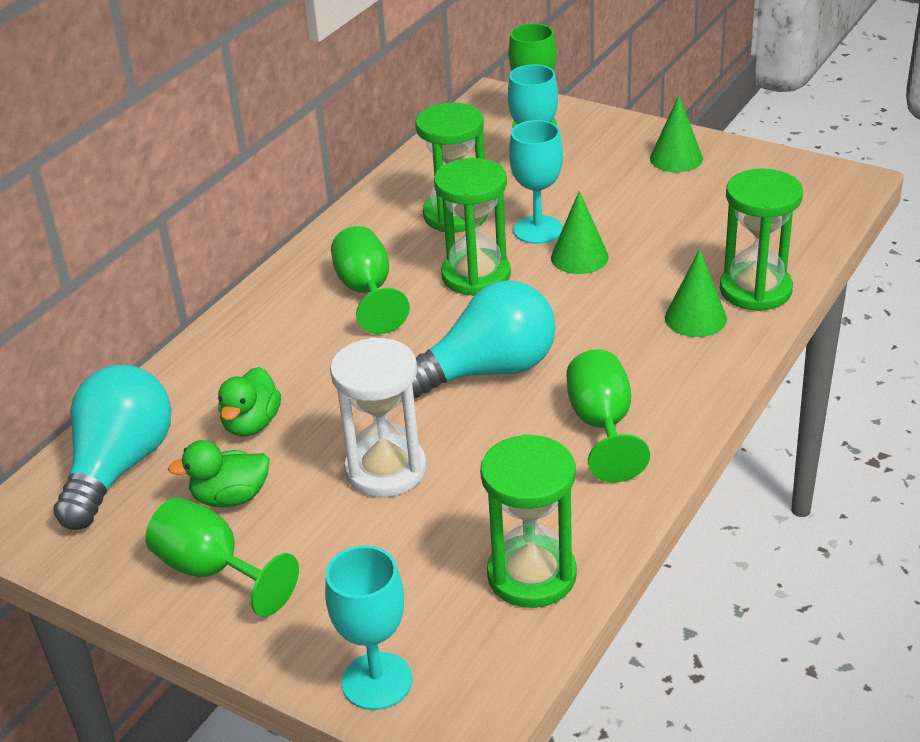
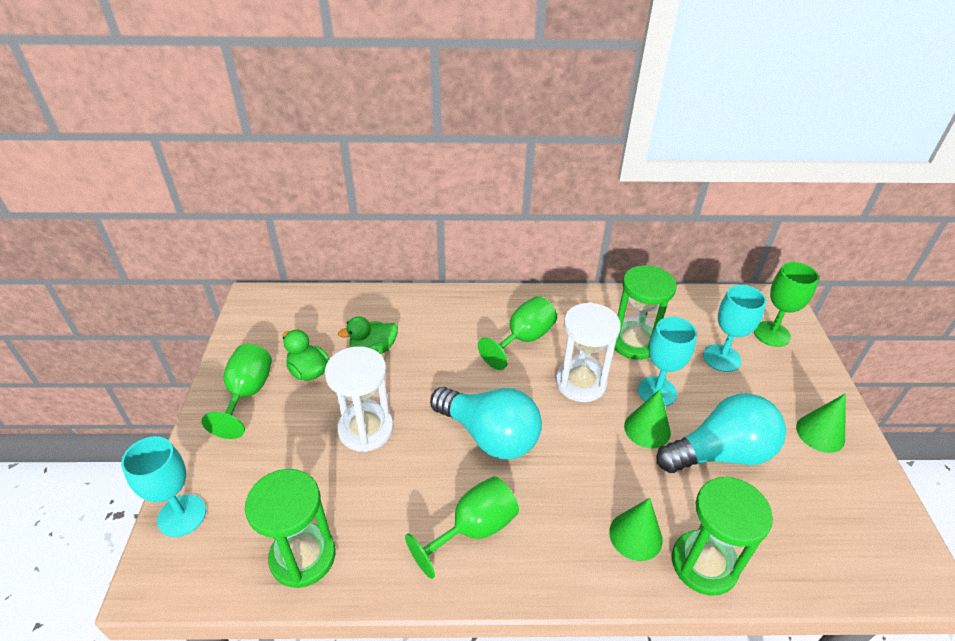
camera: 55 degrees right, 5 degrees up
turquoise light bulb [53,365,172,530] -> turquoise light bulb moved to [656,393,786,473]
green hourglass [434,158,511,296] -> white hourglass [556,302,621,402]

